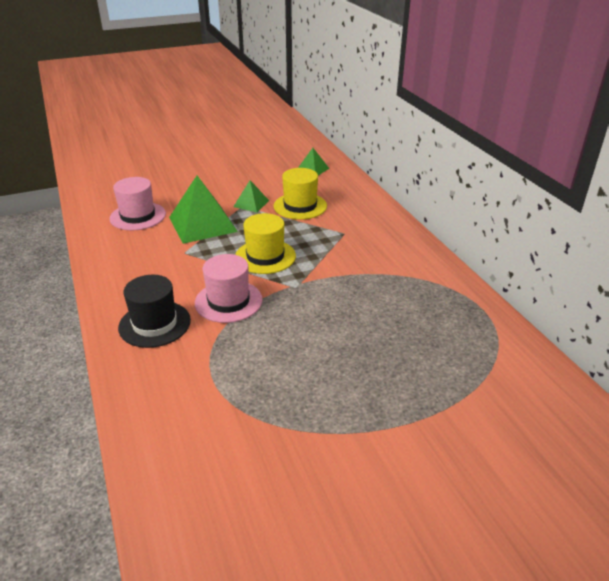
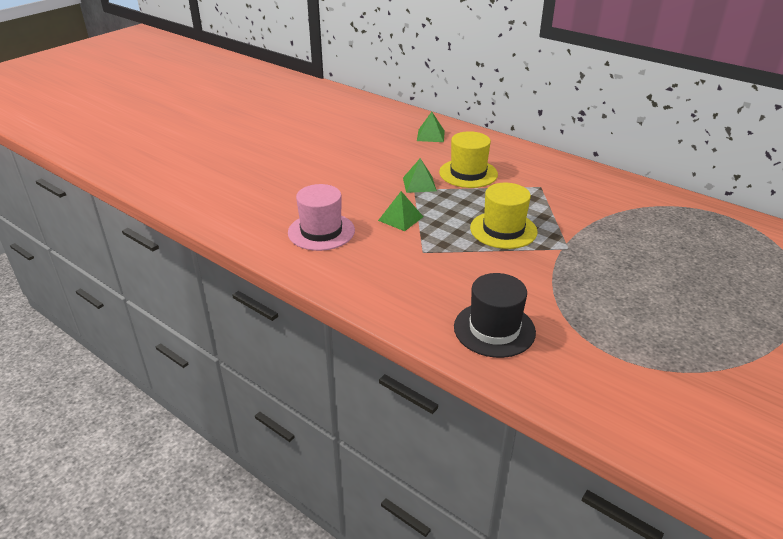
camera: 30 degrees left, 0 degrees up
green pyramid [169,175,238,244] -> green pyramid [378,191,423,231], size x0.51
pink hat [195,254,263,323] -> none

